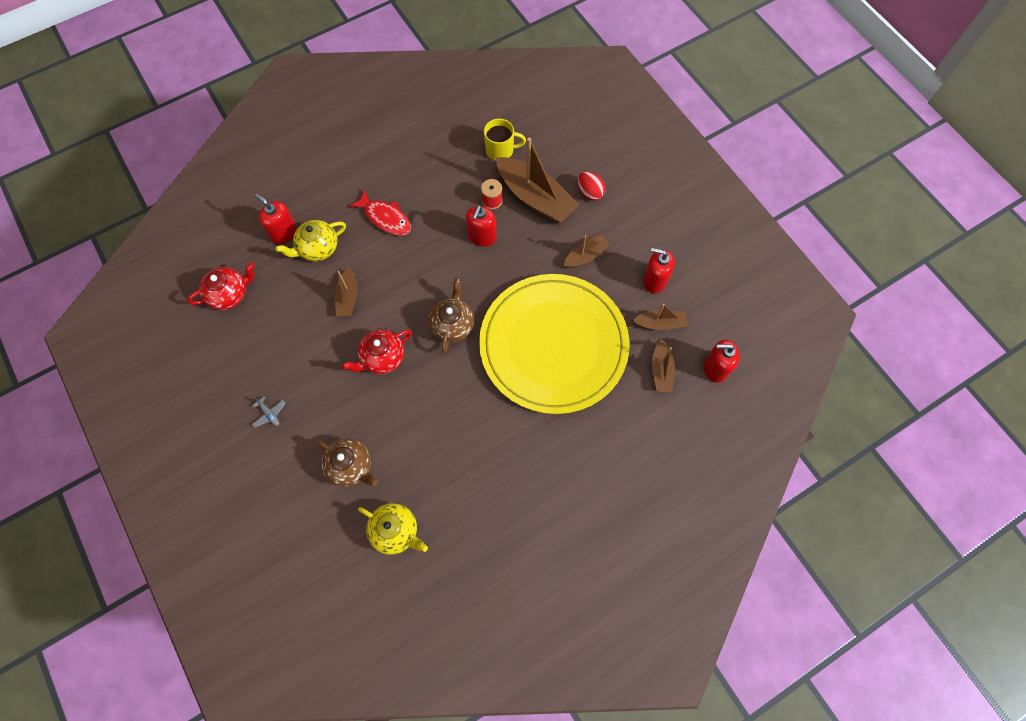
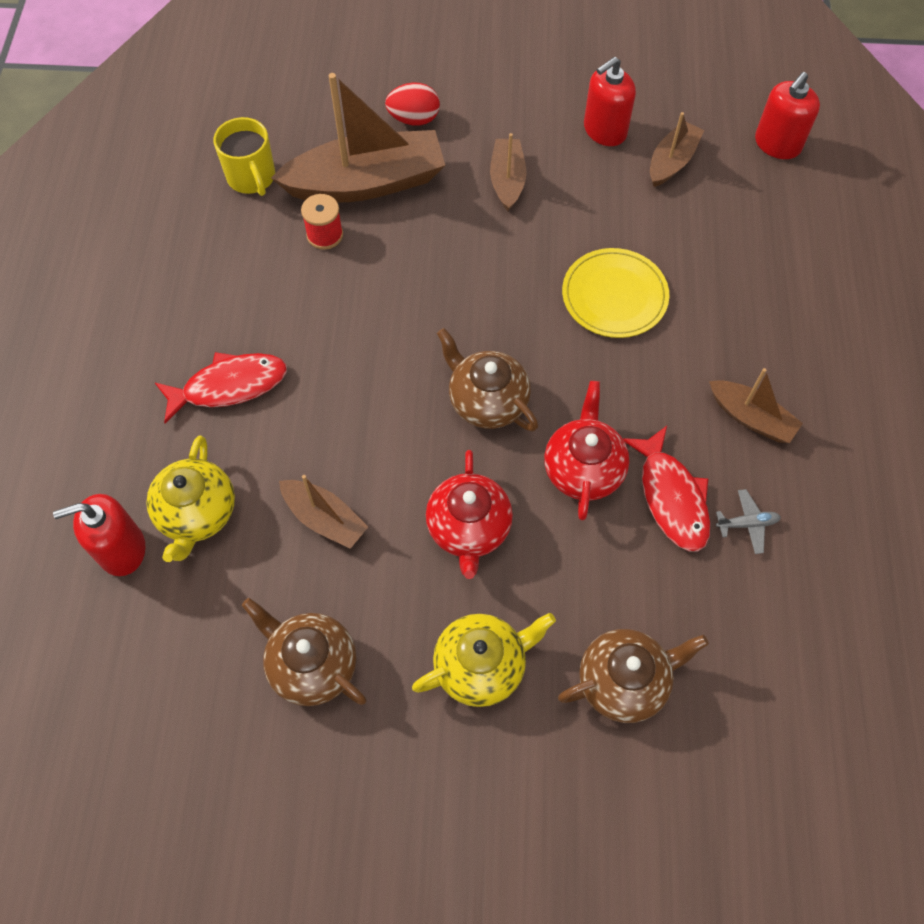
camera: 55 degrees left, 5 degrees down
red teapot [187,263,255,310] -> red teapot moved to [544,381,629,520]
grey plane [252,396,285,428] -> grey plane moved to [716,489,781,554]
yellow teapot [358,503,428,555] -> yellow teapot moved to [412,613,556,707]
red soap dispenser [466,205,497,247] -> none
yellow plate [479,274,629,414] -> yellow plate [562,248,669,338], size x0.42
yellow mug [484,119,526,161] -> yellow mug turned 120 degrees clockwise [214,117,275,196]
brown boat [652,339,675,392] -> brown boat moved to [709,368,803,443]
none -> brown teapot [242,598,367,706]
none -> red fish [623,426,710,551]

